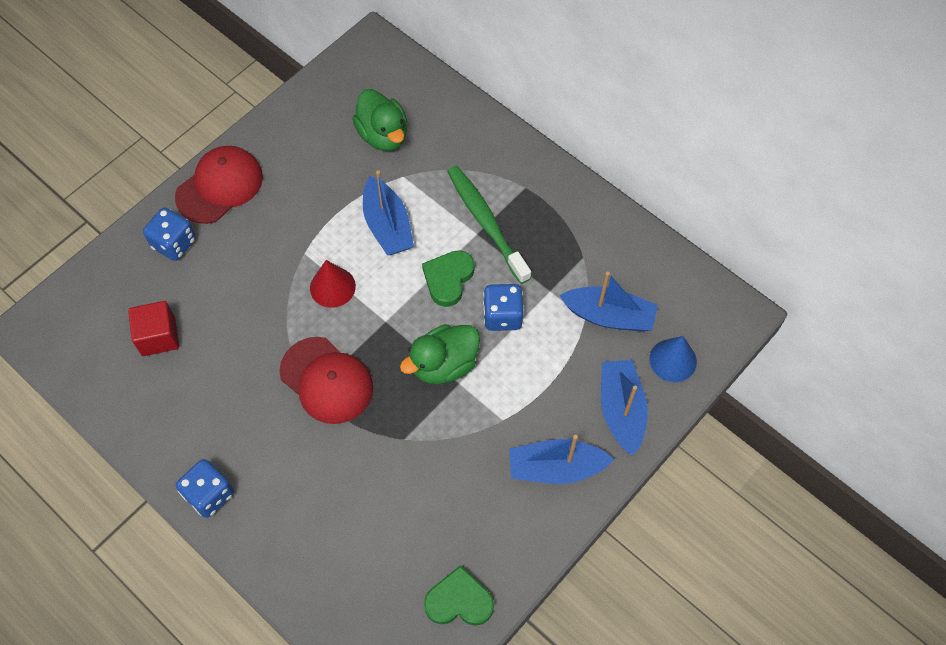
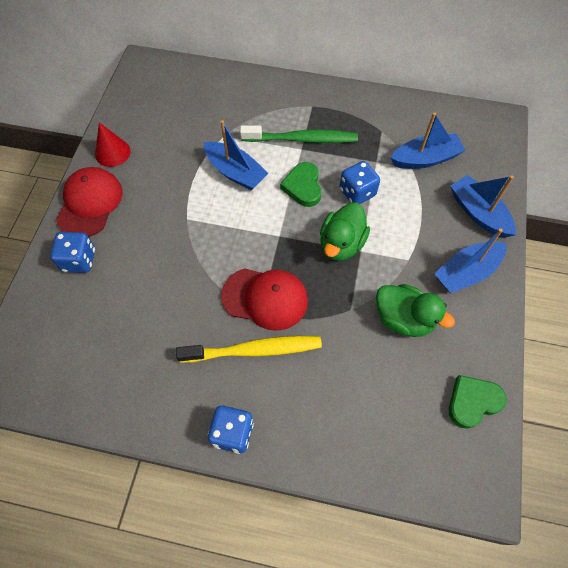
camera: 30 degrees left, 0 degrees up
red cube [128,301,179,356] -> none
red cone [310,260,356,308] -> red cone moved to [95,122,131,167]
green duck [352,89,407,151] -> green duck moved to [376,284,455,337]
green toothbrush [447,166,531,284] -> green toothbrush turned 150 degrees clockwise [240,125,358,143]
blue cone [649,336,697,382] -> none
none -> yellow toothbrush [176,336,322,363]

